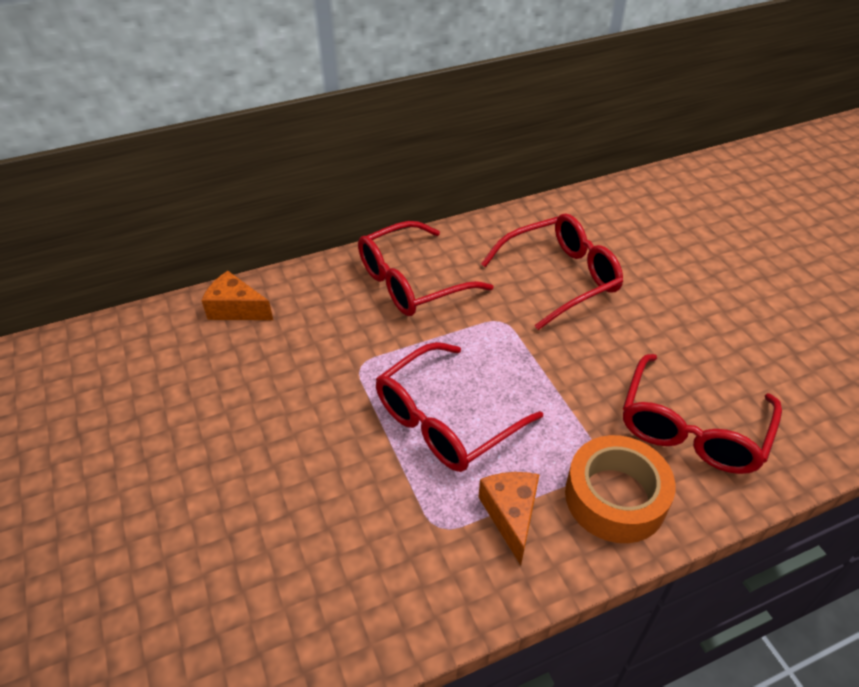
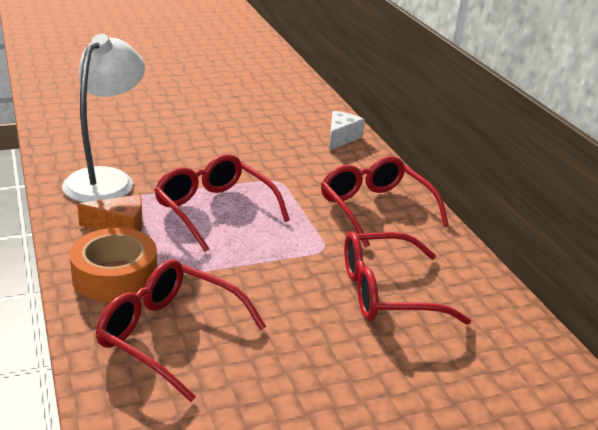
camera: 90 degrees right, 15 degrees down
orange cheese [201,271,273,320] -> white cheese [329,111,365,151]
red glasses [481,214,623,330] -> red glasses turned 105 degrees clockwise [344,231,471,325]
none -> white lamp [62,34,145,202]

